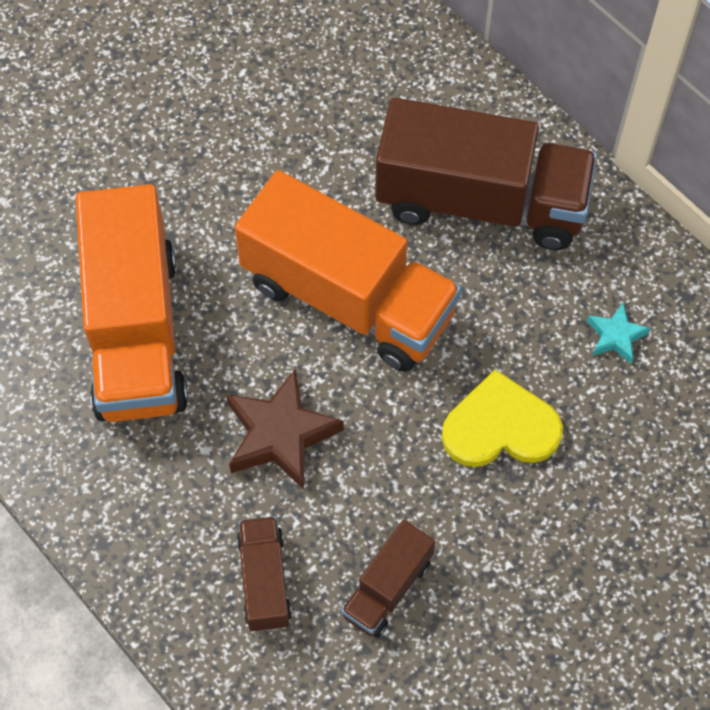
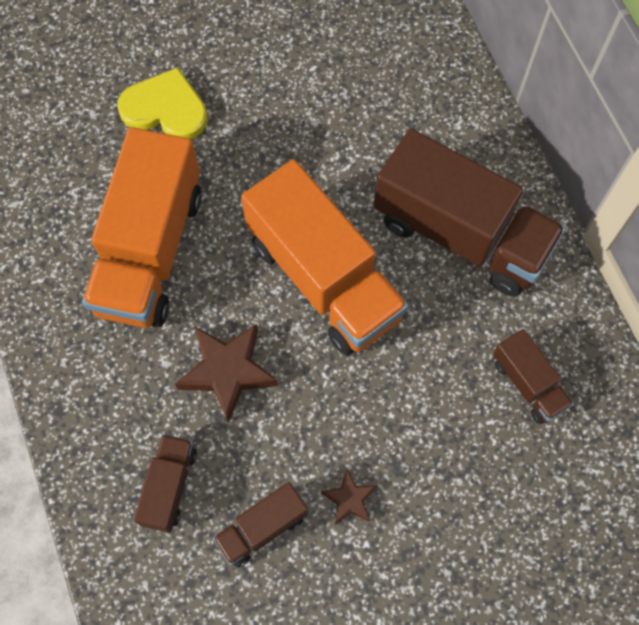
camera: 20 degrees right, 5 degrees up
yellow heart [442,370,563,467] -> yellow heart moved to [117,67,208,139]
turquoise star [587,303,651,364] -> brown truck [493,329,573,424]
none -> brown star [321,469,377,525]

